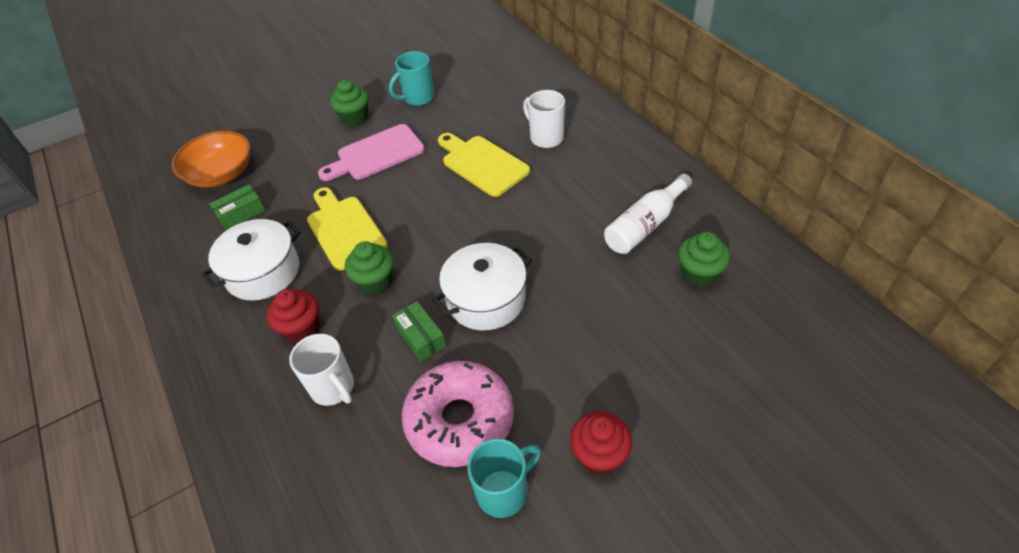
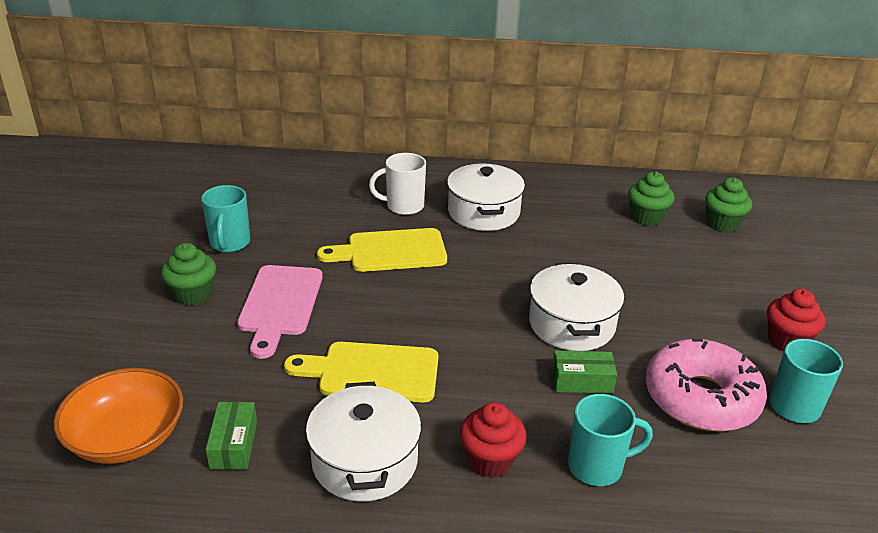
camera: 60 degrees left, 15 degrees down
white mug [289,334,354,406] -> turquoise mug [568,394,653,486]
green cupcake [345,241,394,295] -> green cupcake moved to [705,178,752,233]
white bottle [604,174,692,254] -> none
none -> white pot [447,164,525,231]

